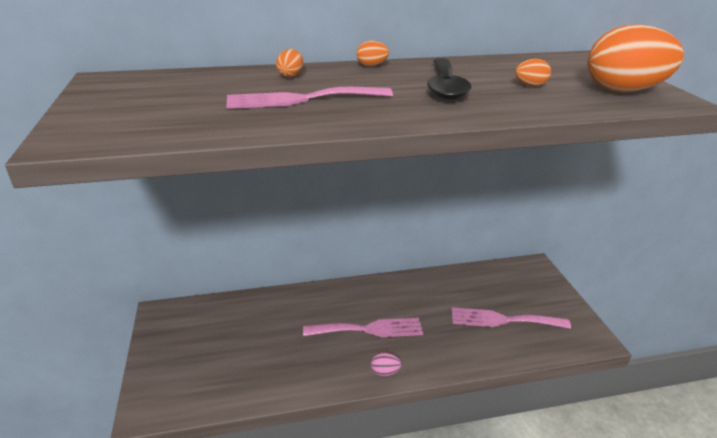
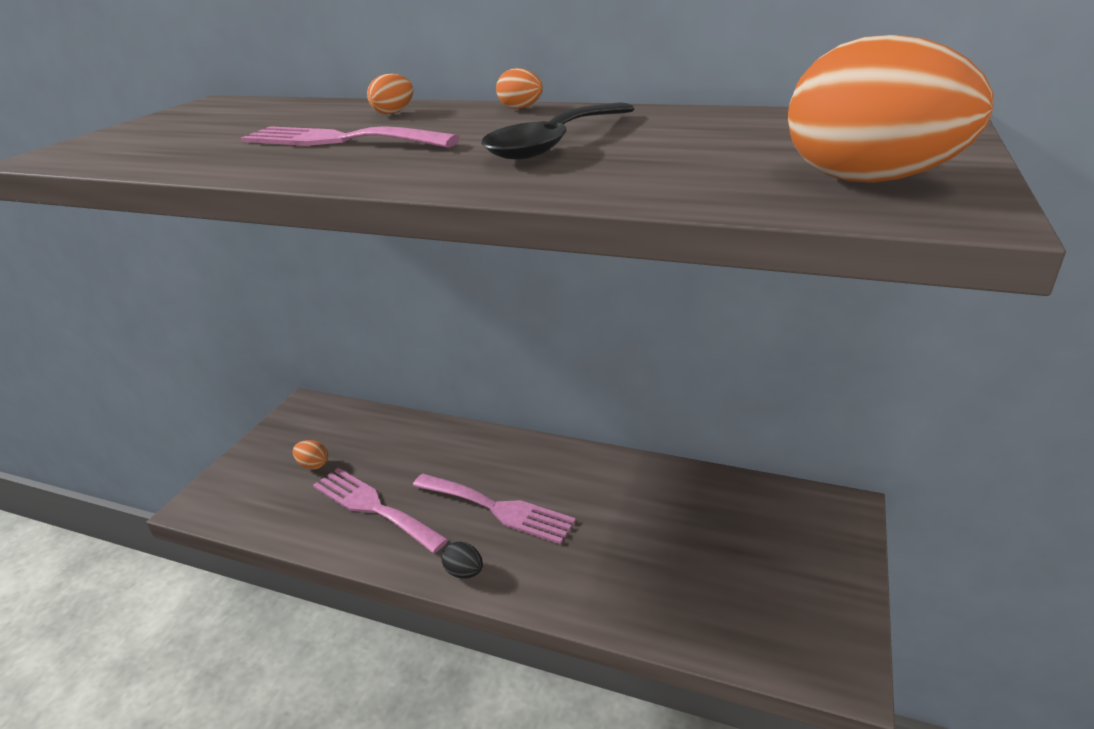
camera: 35 degrees right, 0 degrees up
pink egg [371,352,402,376] -> black egg [442,541,483,578]
pink fork [451,307,571,329] -> pink fork moved to [313,468,449,553]
orange egg [515,59,551,86] -> orange egg moved to [293,440,328,469]

